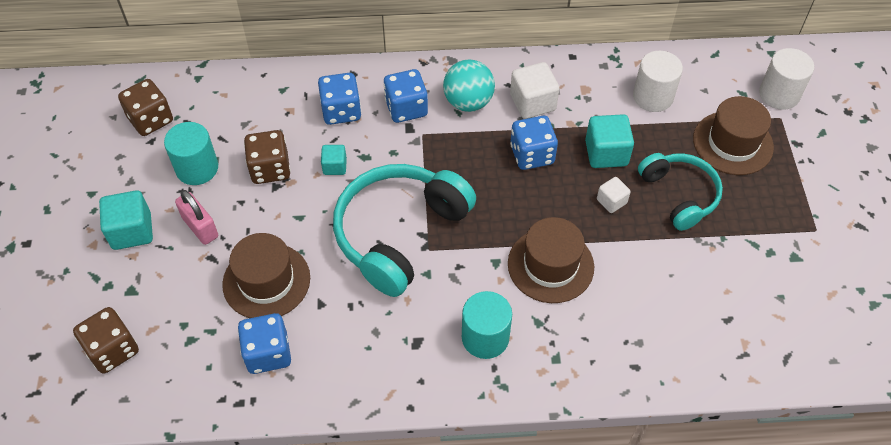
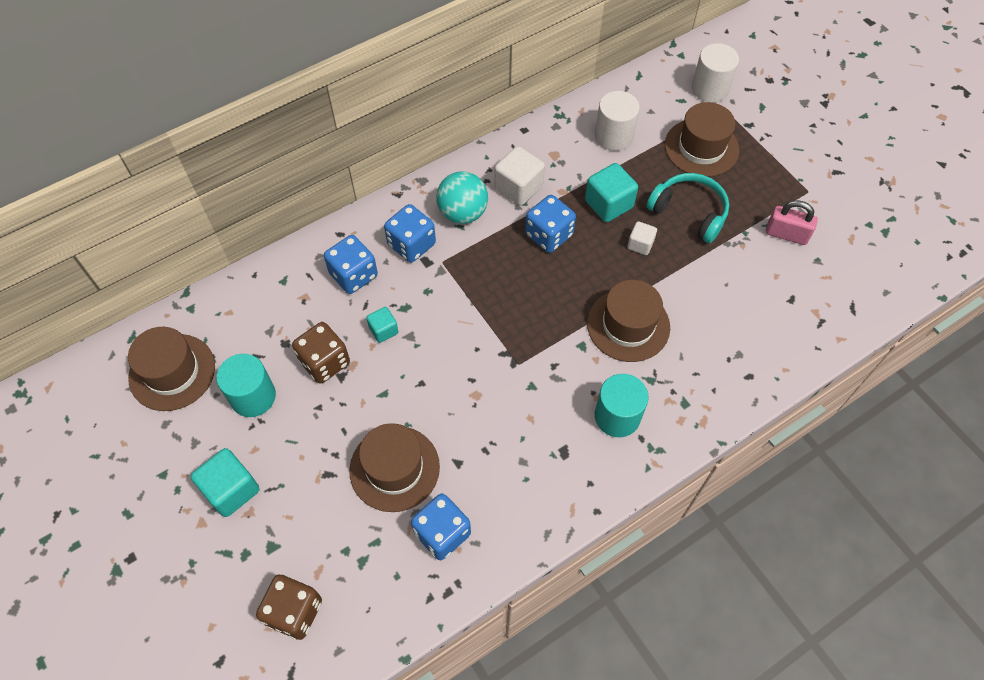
camera: 30 degrees left, 5 degrees up
brown dice [118,79,173,136] -> brown hat [128,327,215,411]
pink padlock [175,190,218,245] -> pink padlock moved to [766,200,818,245]
turquoise headphones [333,164,476,297] -> none

